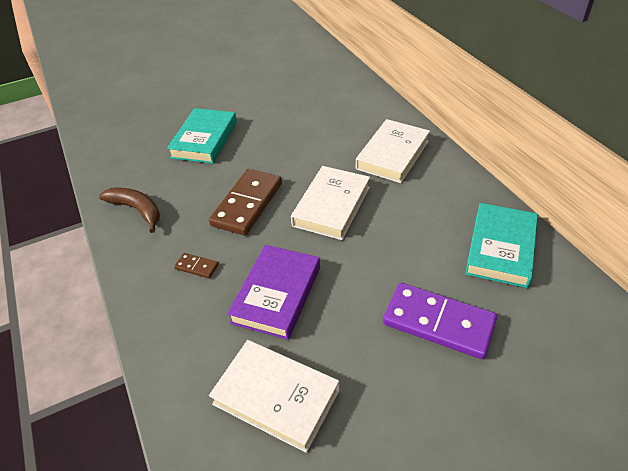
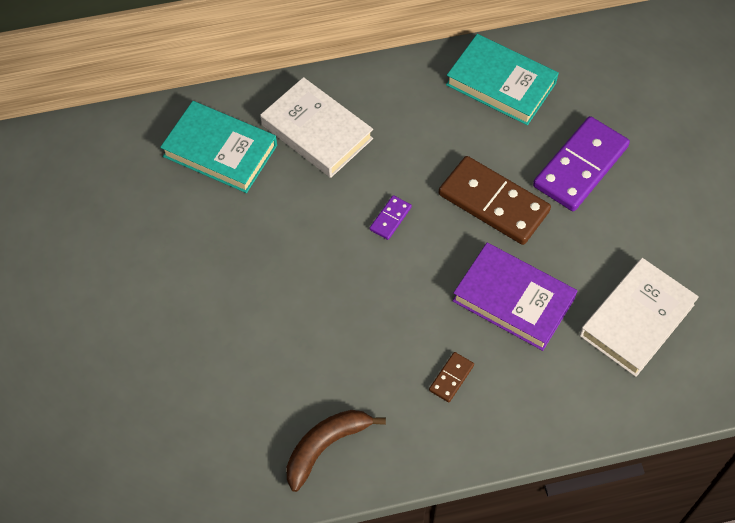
camera: 80 degrees left, 15 degrees up
turquoise book [167,108,237,164] -> turquoise book moved to [160,101,277,193]
brown domino [209,169,282,236] -> brown domino moved to [439,156,551,245]
white book [291,166,370,240] -> purple domino [370,195,412,240]

